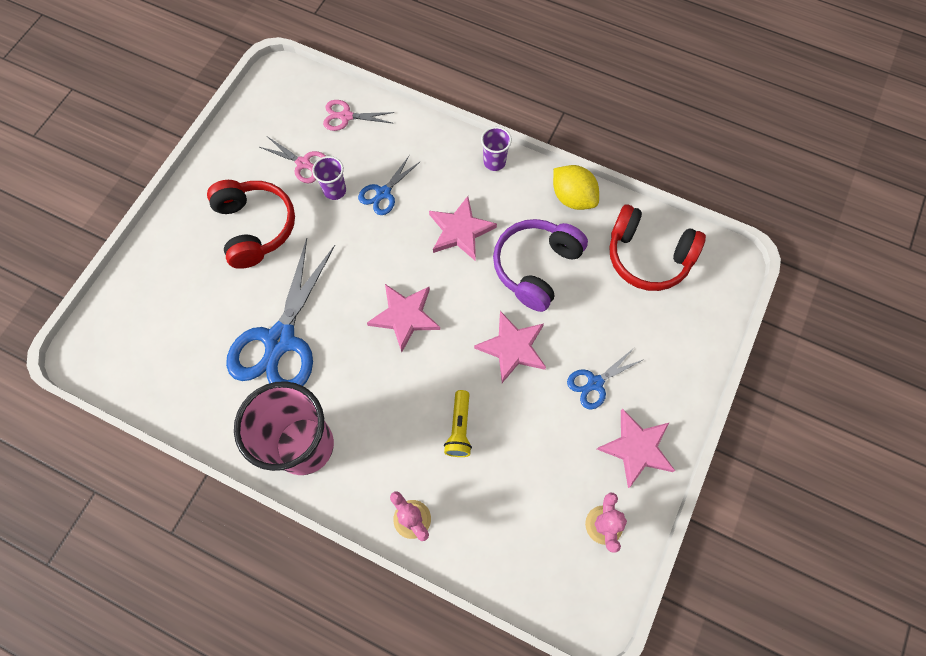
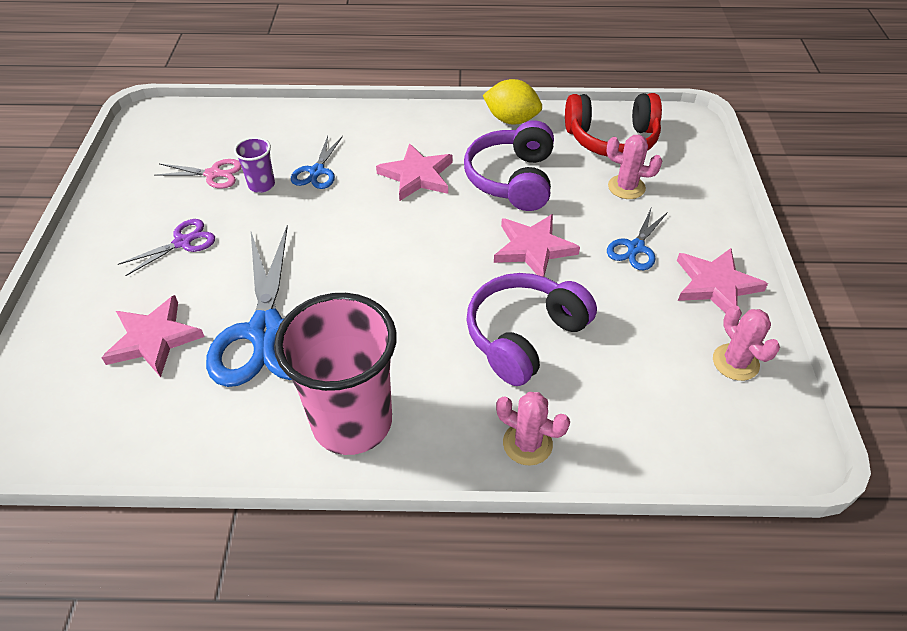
camera: 25 degrees left, 20 degrees down
red headphones [207,180,295,269] -> purple scissors [118,219,215,276]
pink scissors [323,100,395,131] -> none
pink star [367,284,440,352] -> pink star moved to [102,295,205,377]
yellow flashlight [444,390,472,457] -> purple headphones [466,273,597,386]
purple cup [481,127,512,171] -> none
none -> pink cactus [606,135,662,199]

